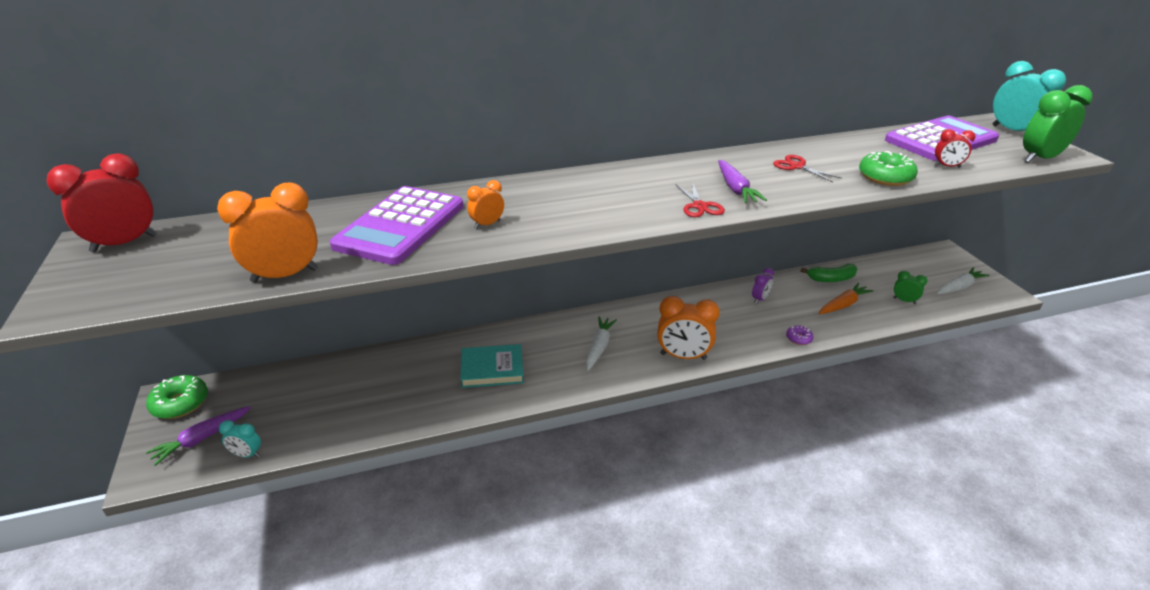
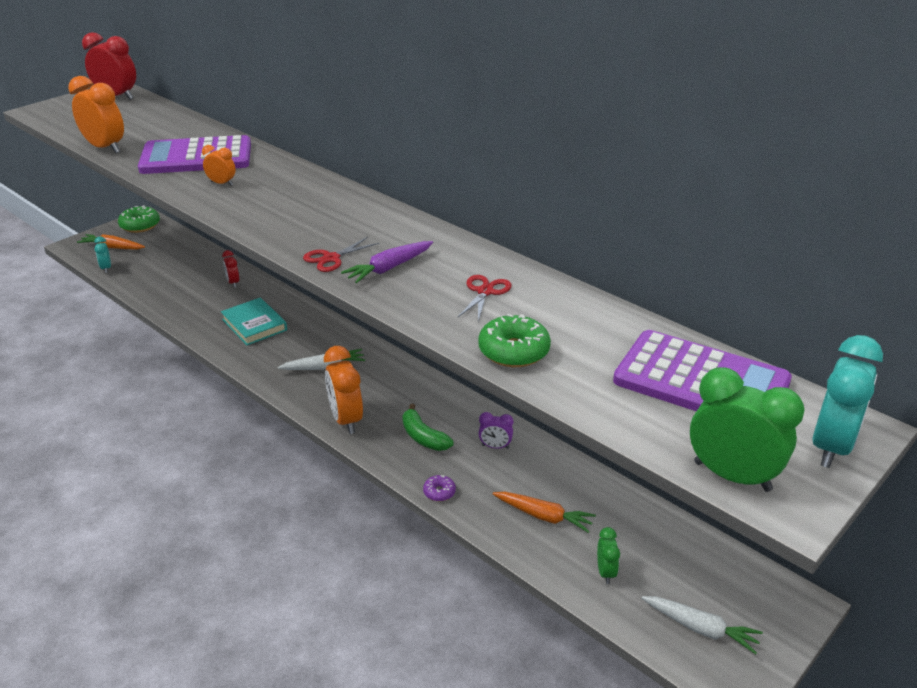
camera: 60 degrees right, 0 degrees up
purple carrot [146,406,251,466] -> orange carrot [77,234,145,249]
green banana [801,264,857,282] -> green banana moved to [402,404,454,451]
red clock [934,129,976,168] -> red clock moved to [222,250,239,288]

